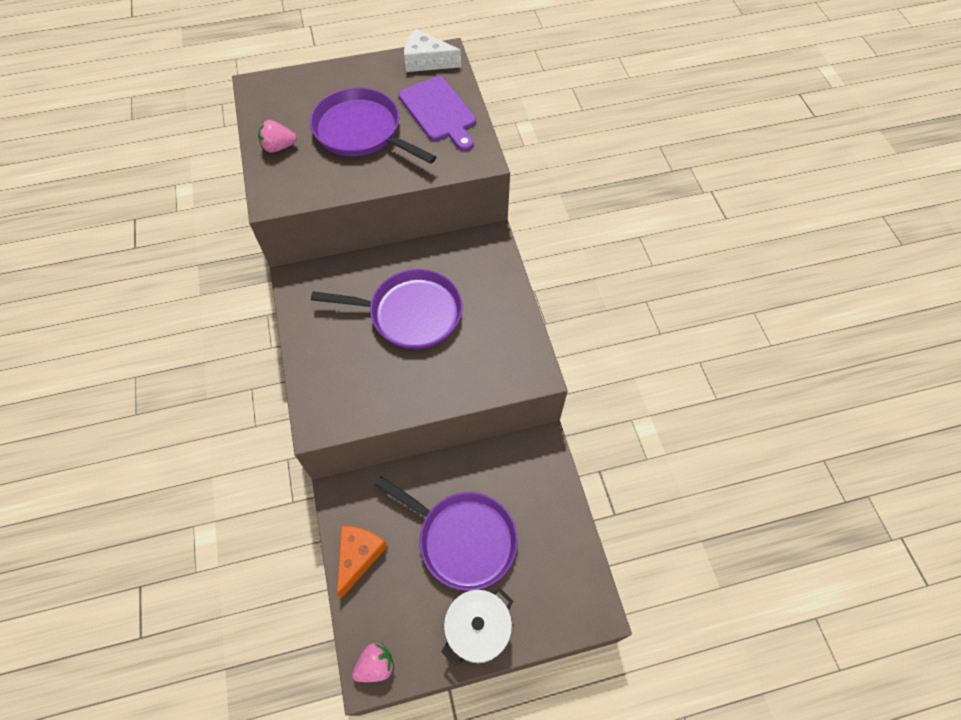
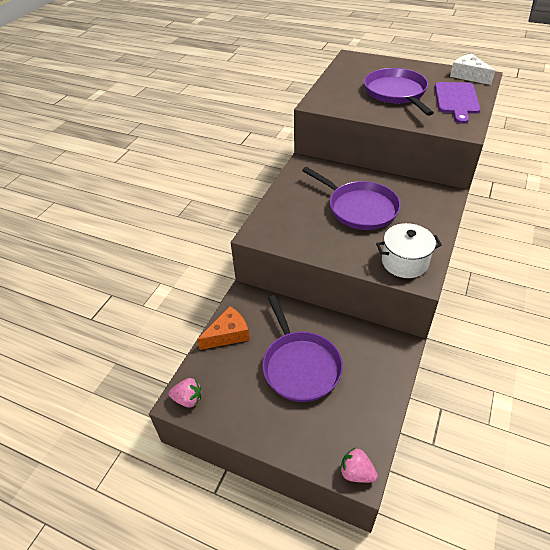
camera: 40 degrees right, 15 degrees down
pink strawberry [258,120,297,153] -> pink strawberry moved to [340,447,378,483]
white pot [442,588,513,666] -> white pot moved to [376,223,442,278]

